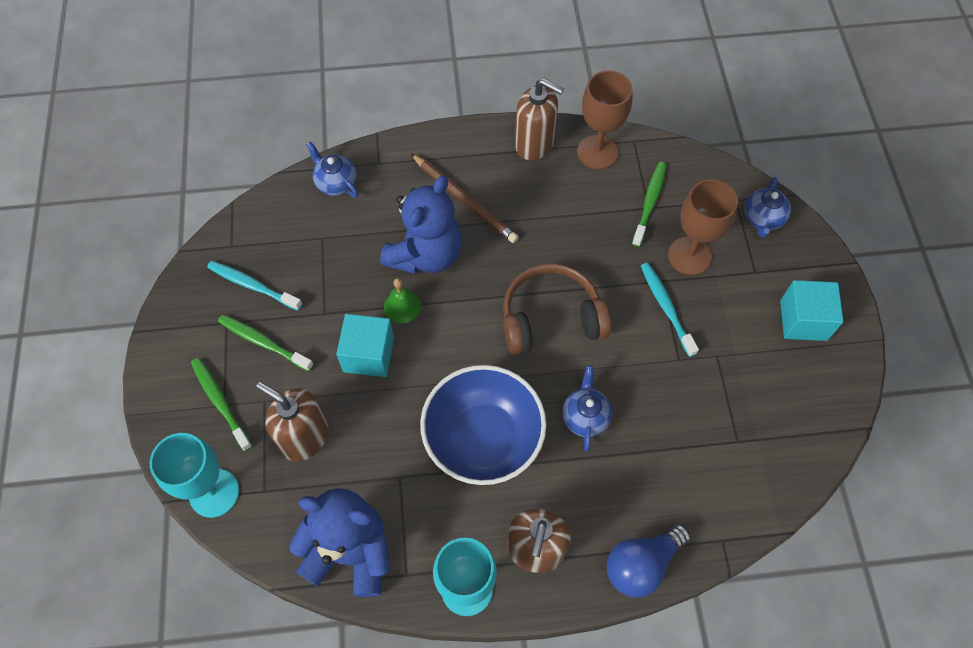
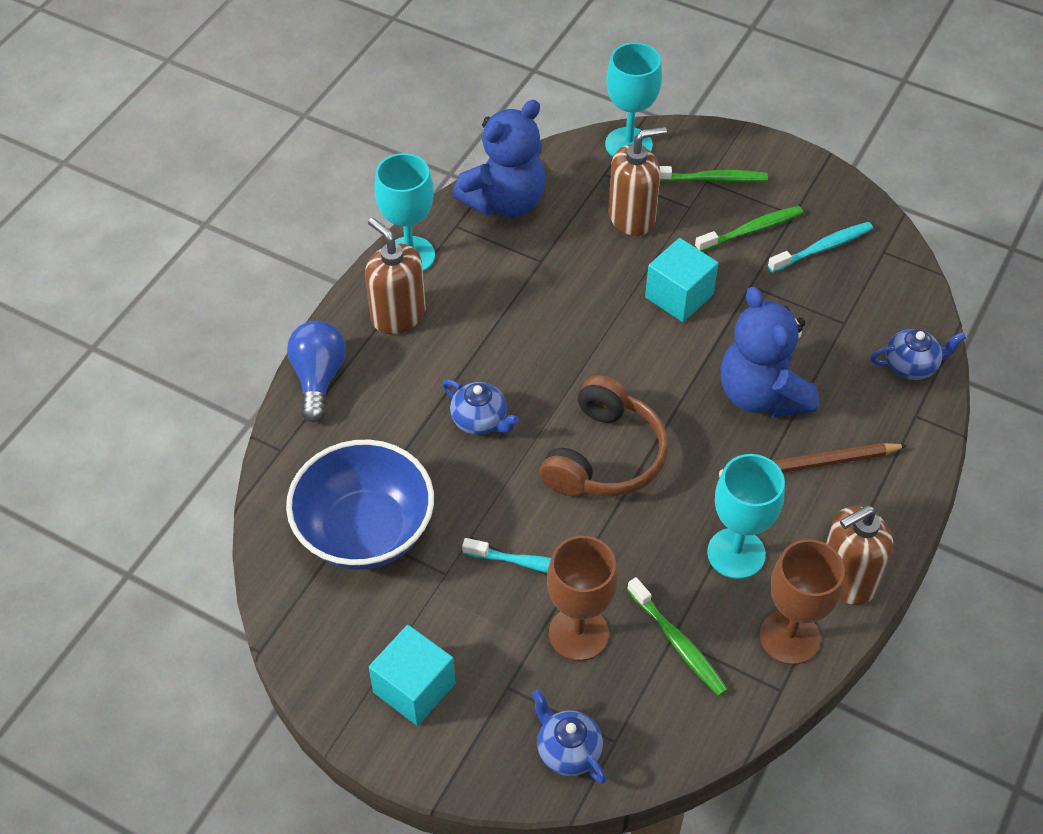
camera: 125 degrees right, 10 degrees down
green bell [384,278,421,323] -> none
blue bowl [420,365,546,485] -> blue bowl moved to [286,439,434,570]
none -> turquoise goblet [707,454,785,579]

